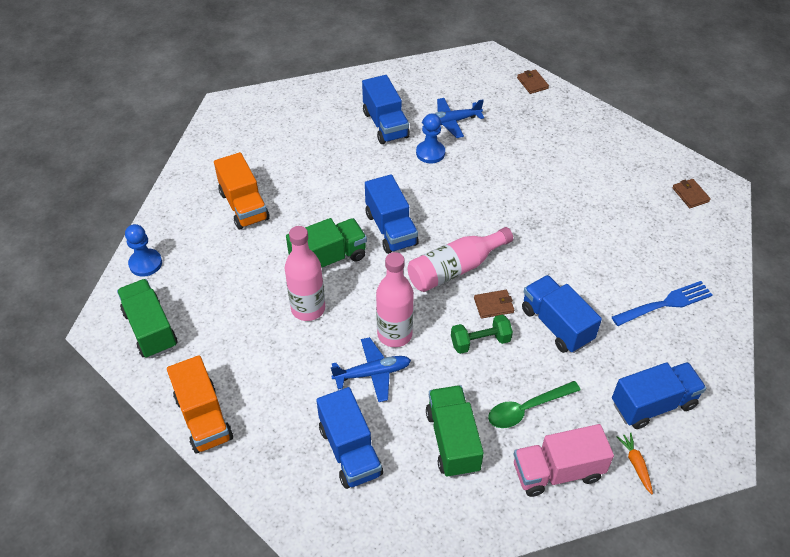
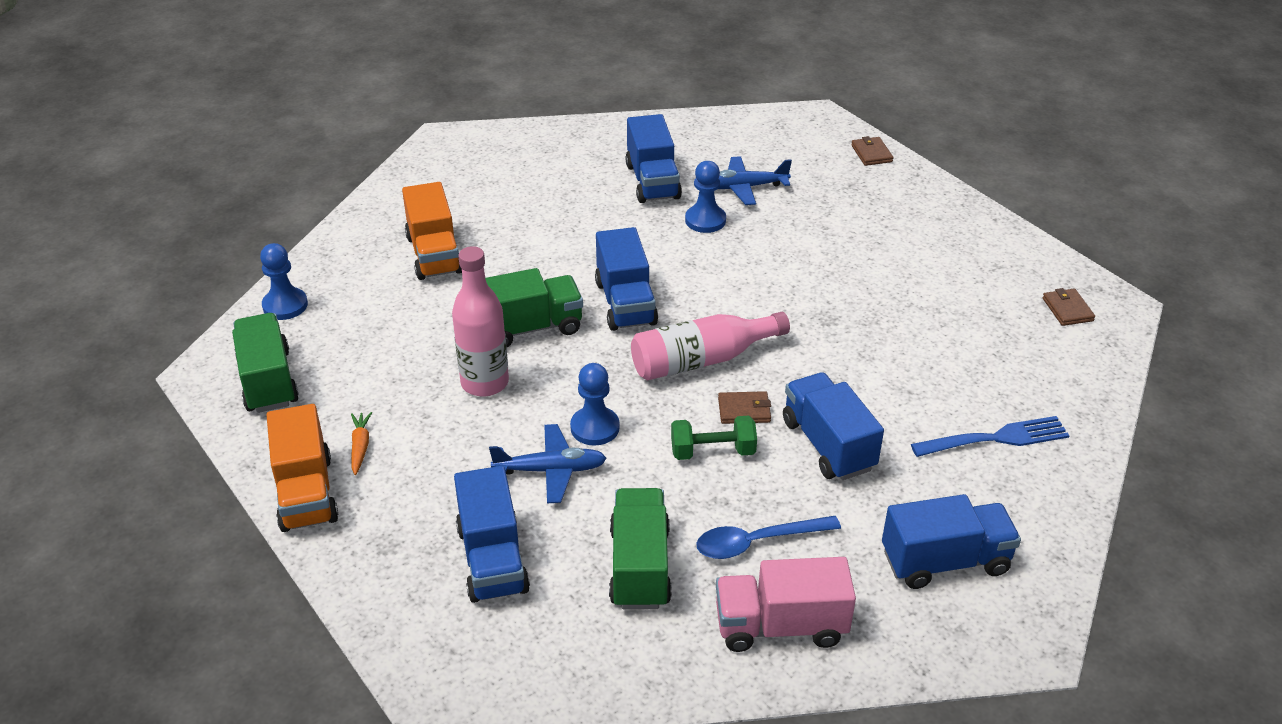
camera: 10 degrees right, 10 degrees down
pink bottle [376,252,414,347] -> blue pawn [570,363,620,446]
green spoon [488,381,580,428] -> blue spoon [696,516,841,559]
orange carrot [617,433,653,494] -> orange carrot moved to [351,412,372,475]

